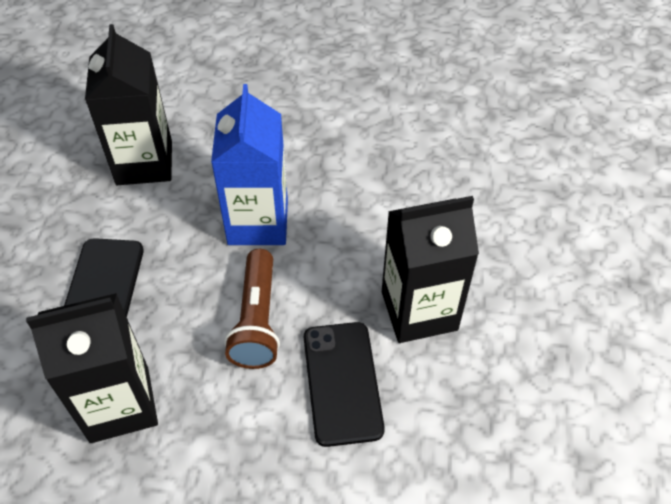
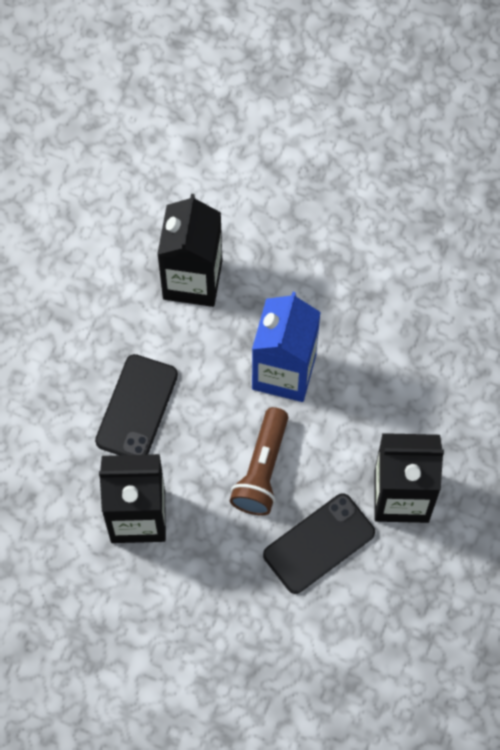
camera: 15 degrees right, 15 degrees up
black phone [304,322,385,447] -> black phone turned 45 degrees clockwise [263,493,375,594]

